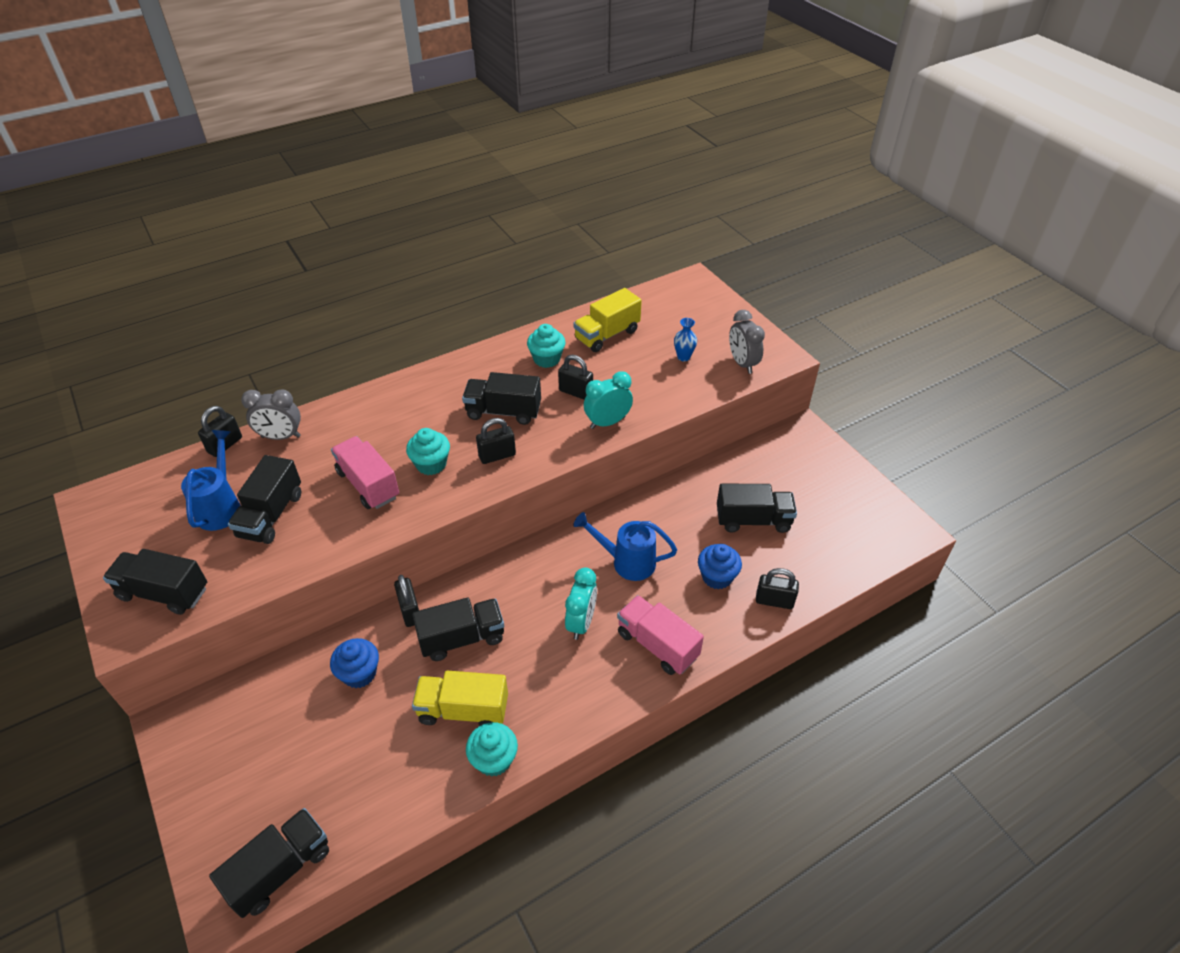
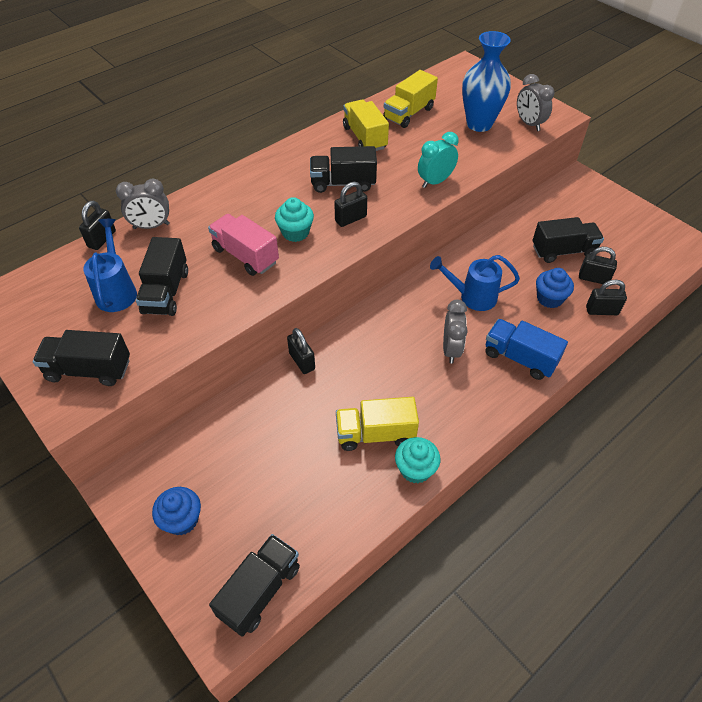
camera: 10 degrees left, 5 degrees up
blue cupcake [330,638,379,688] -> blue cupcake moved to [152,487,201,536]
black truck [412,597,504,661] -> none
turquoise cupcake [527,324,566,368] -> yellow truck [343,100,389,151]
black padlock [558,355,593,400] -> black padlock moved to [579,247,617,284]
turquoise clock [565,568,597,640] -> grey clock [443,299,468,364]
pink truck [617,595,704,675] -> blue truck [485,319,568,380]
blue vase [674,318,697,361] -> blue vase [462,31,511,132], size x2.32

